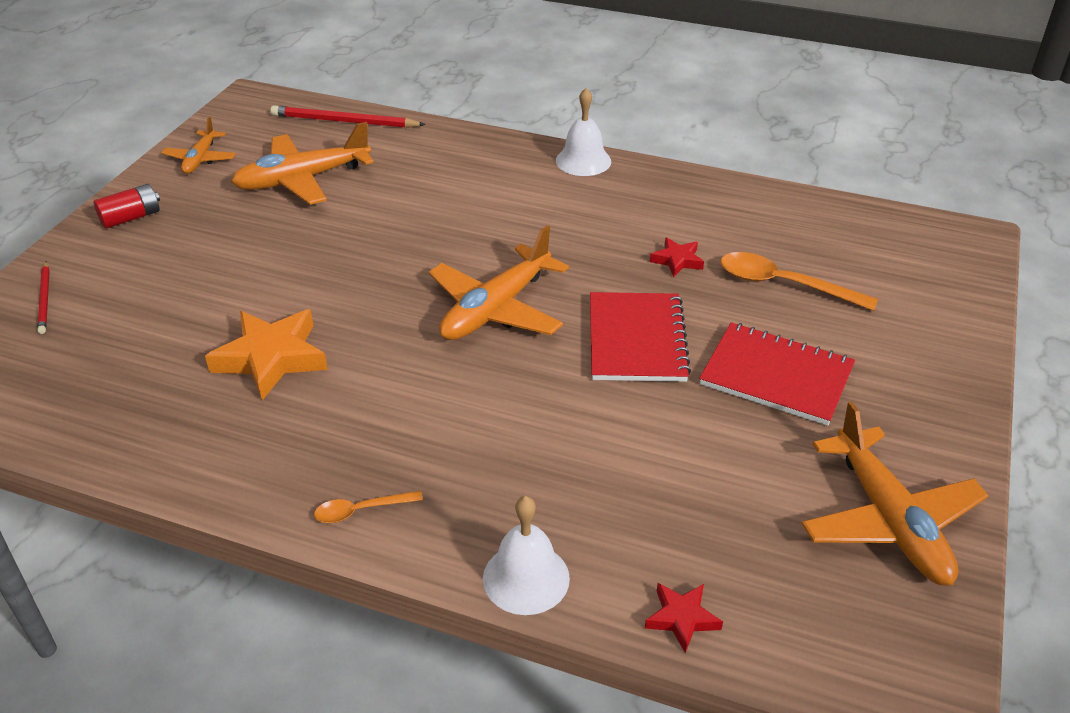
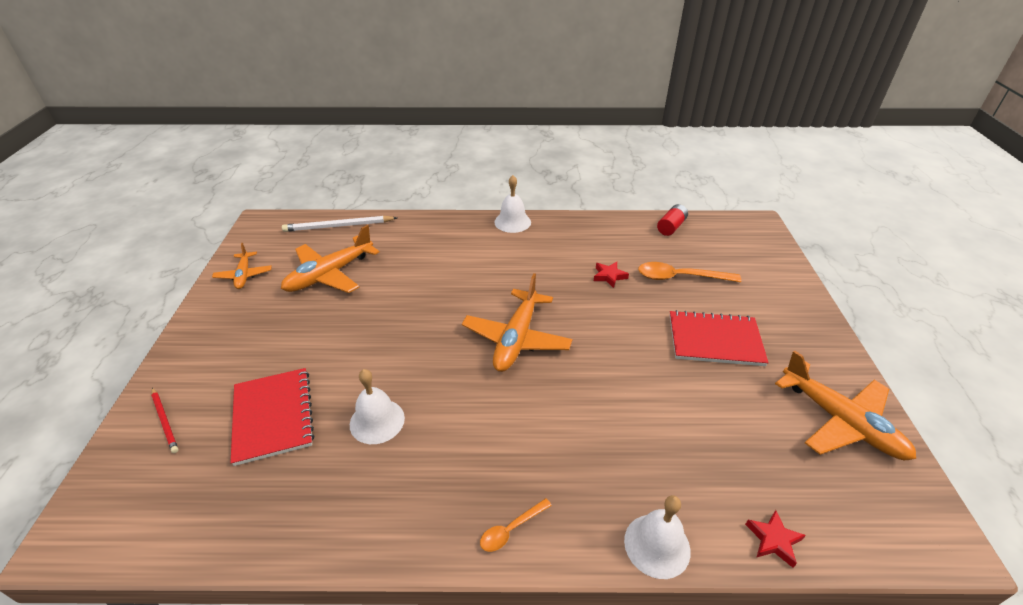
camera: 20 degrees left, 0 degrees up
red battery [94,184,160,229] -> red battery moved to [657,204,688,236]
orange star [205,310,328,400] -> white bell [350,369,405,444]
red pencil [271,105,426,128] -> white pencil [282,216,397,232]
red notebook [590,292,691,382] -> red notebook moved to [231,368,314,466]

